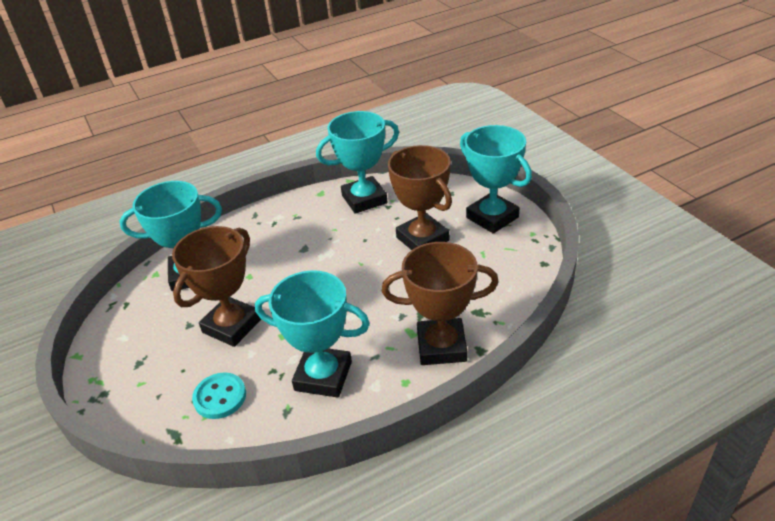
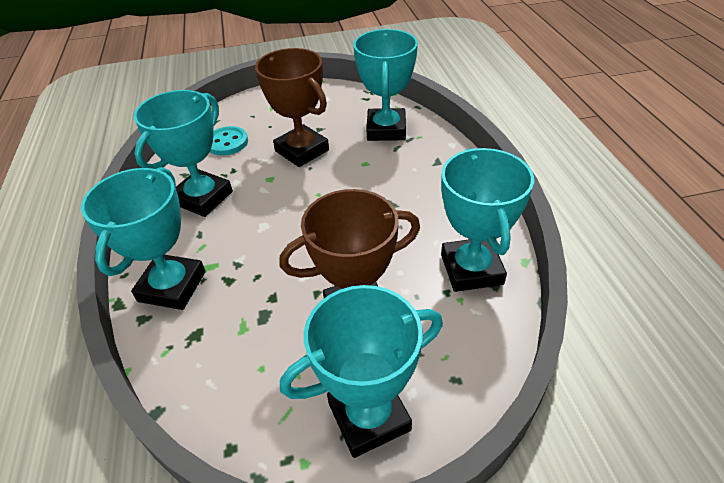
camera: 105 degrees right, 5 degrees up
brown trophy [382,242,499,365] -> turquoise trophy [81,167,205,310]

